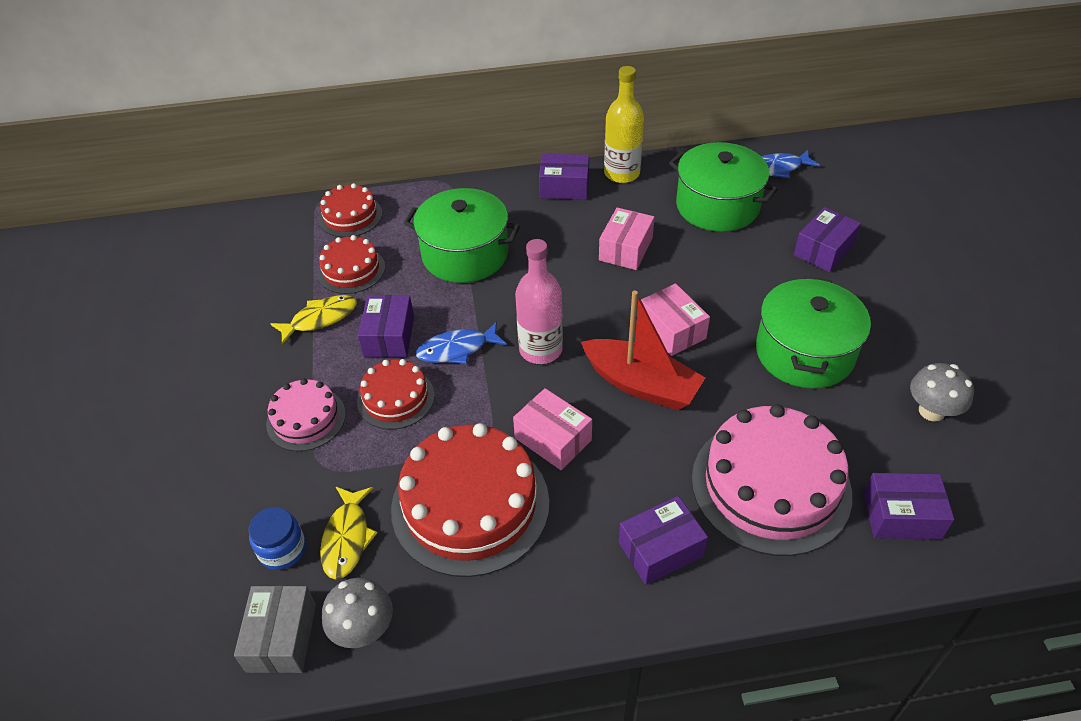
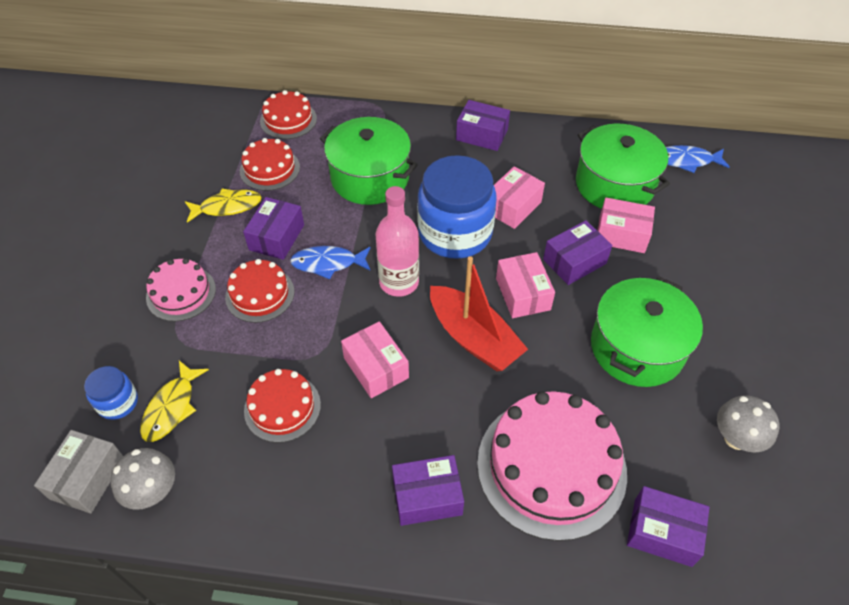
camera: 15 degrees right, 5 degrees up
red cake [391,423,549,577] -> red cake [244,369,321,443], size x0.54
yellow bottle [604,66,644,183] -> none
purple box [794,207,861,272] -> purple box moved to [543,220,612,285]
none -> blue jar [417,155,497,259]
none -> pink box [597,198,655,253]

